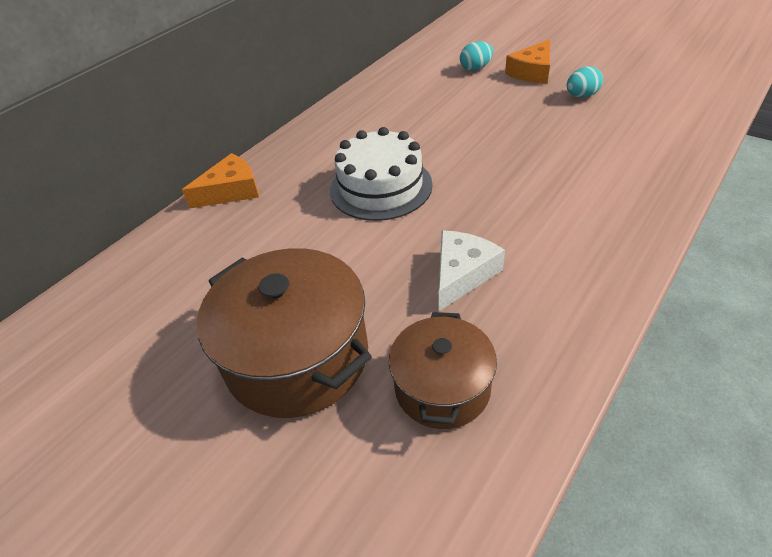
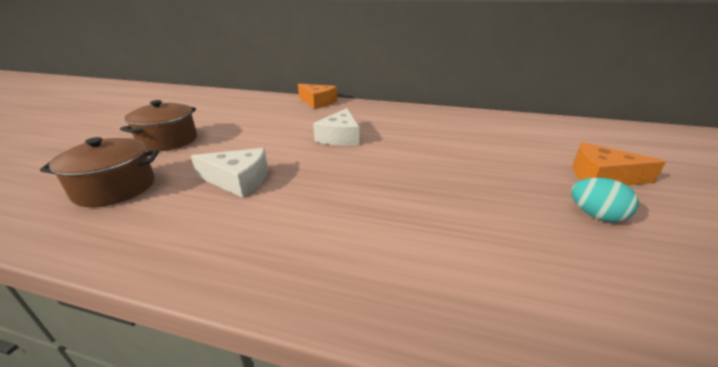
camera: 65 degrees right, 15 degrees down
brown pot [197,248,372,418] -> brown pot [120,100,197,151], size x0.62
white cake [330,127,433,221] -> white cheese [313,108,359,145]
turquoise egg [460,41,493,71] -> none

